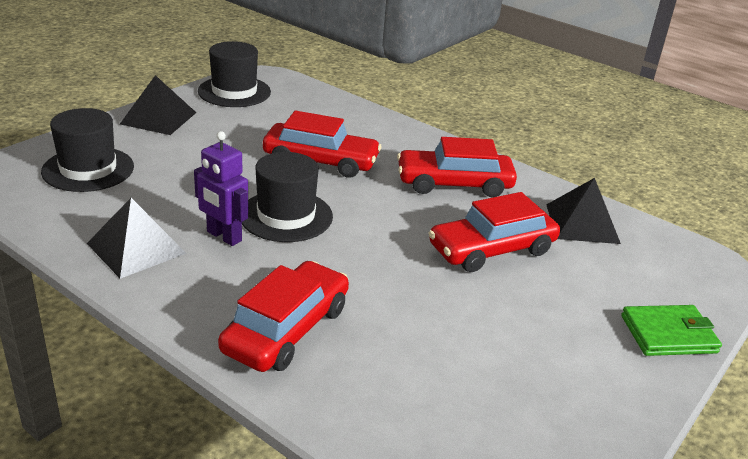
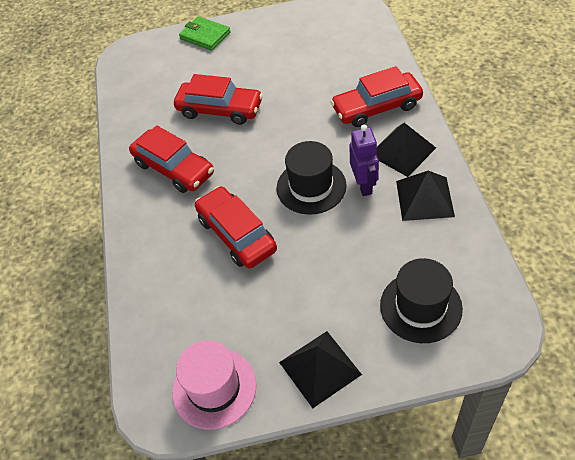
camera: 130 degrees left, 20 degrees up
black hat [198,41,271,107] -> pink hat [172,340,256,430]
black pyramid [546,178,621,244] -> black pyramid moved to [377,123,436,177]

